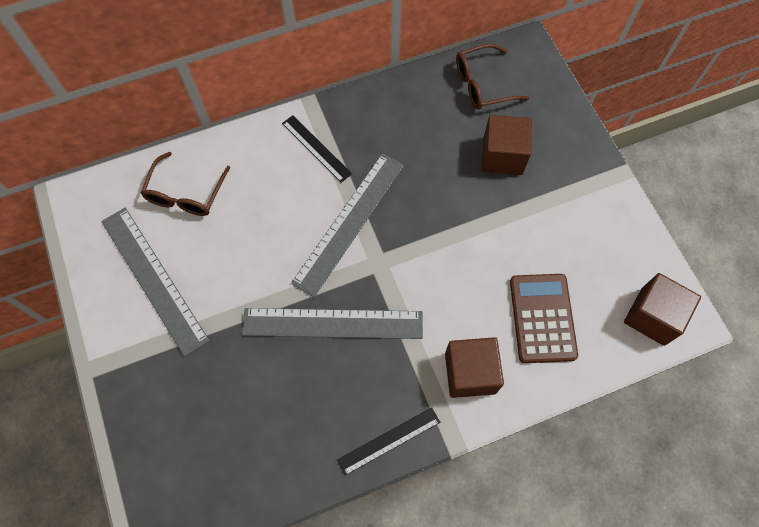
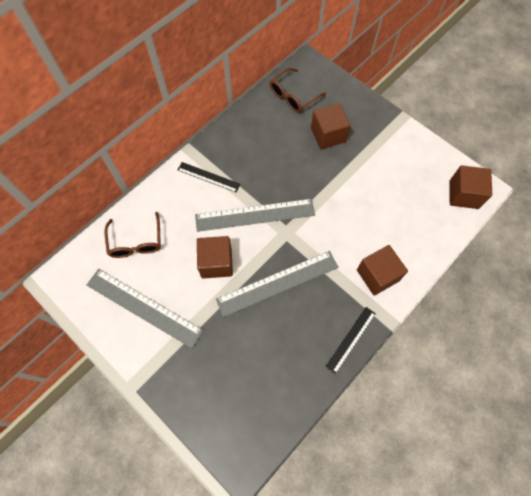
camera: 25 degrees left, 0 degrees up
grey ruler [291,153,404,297] -> grey ruler turned 75 degrees clockwise [195,199,315,232]
brown calculator [510,274,578,363] -> none
none -> brown cube [197,236,233,278]

